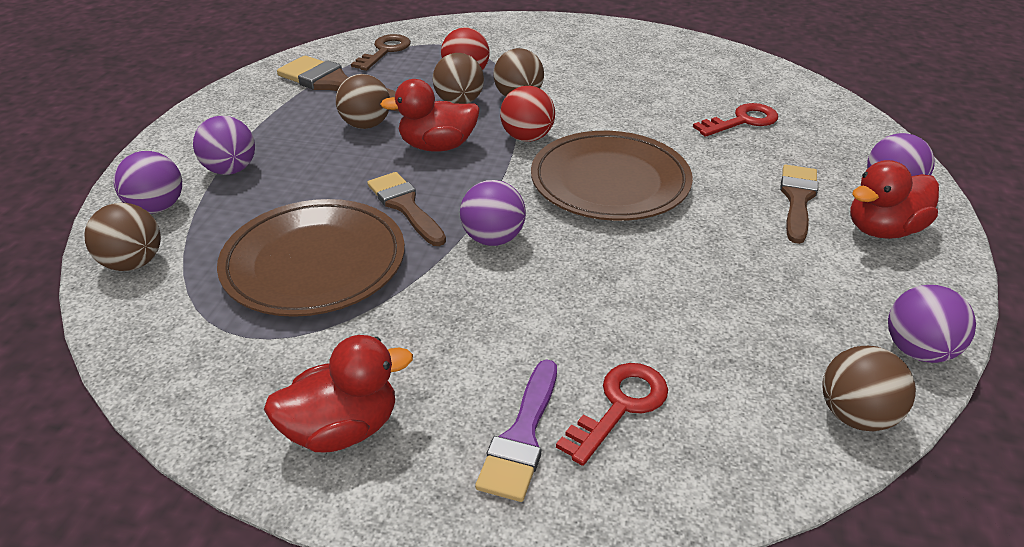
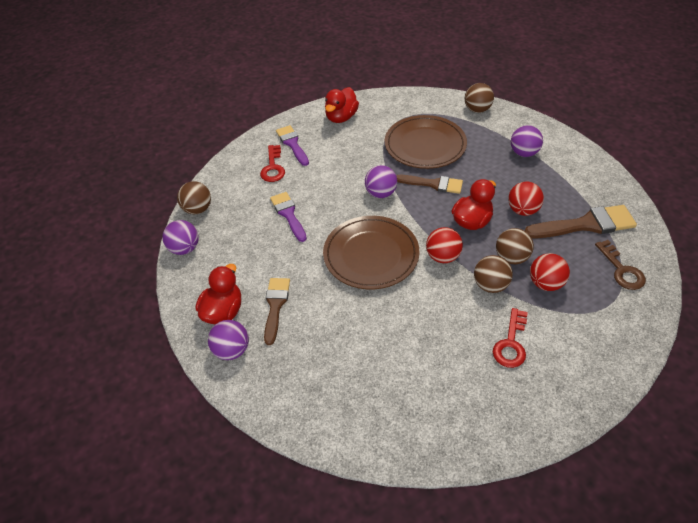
camera: 140 degrees right, 10 degrees up
purple ball [114,151,182,214] -> none
brown ball [336,74,390,129] -> red ball [508,182,544,216]
red key [693,103,778,137] -> red key moved to [493,308,528,368]
brown brush [780,165,818,244] -> brown brush turned 150 degrees counterclockwise [264,278,290,345]
none -> purple brush [270,192,307,242]

